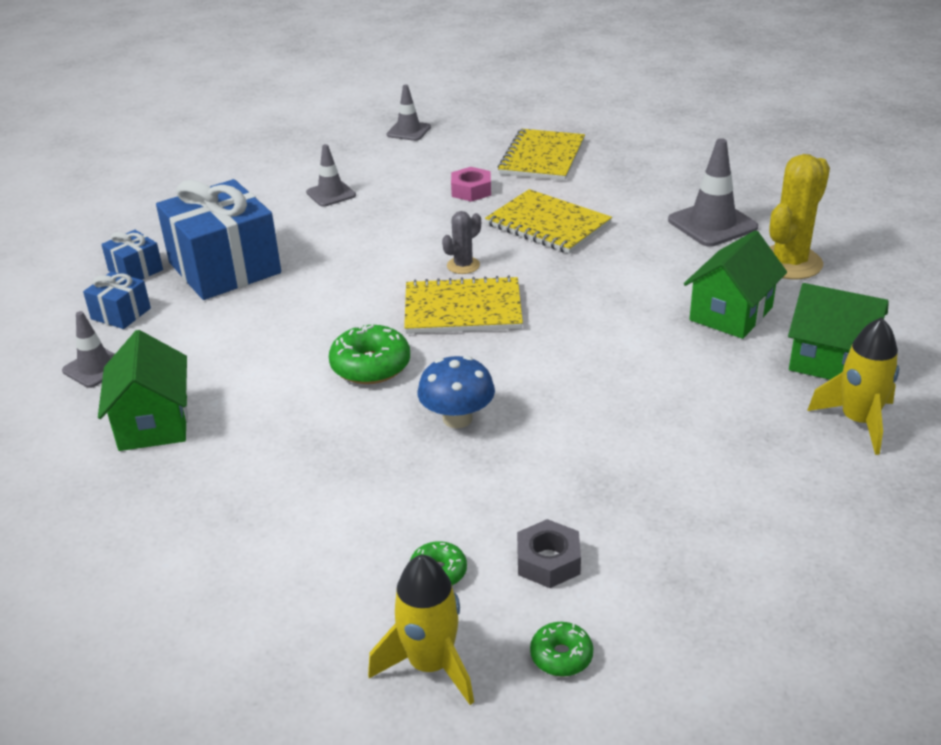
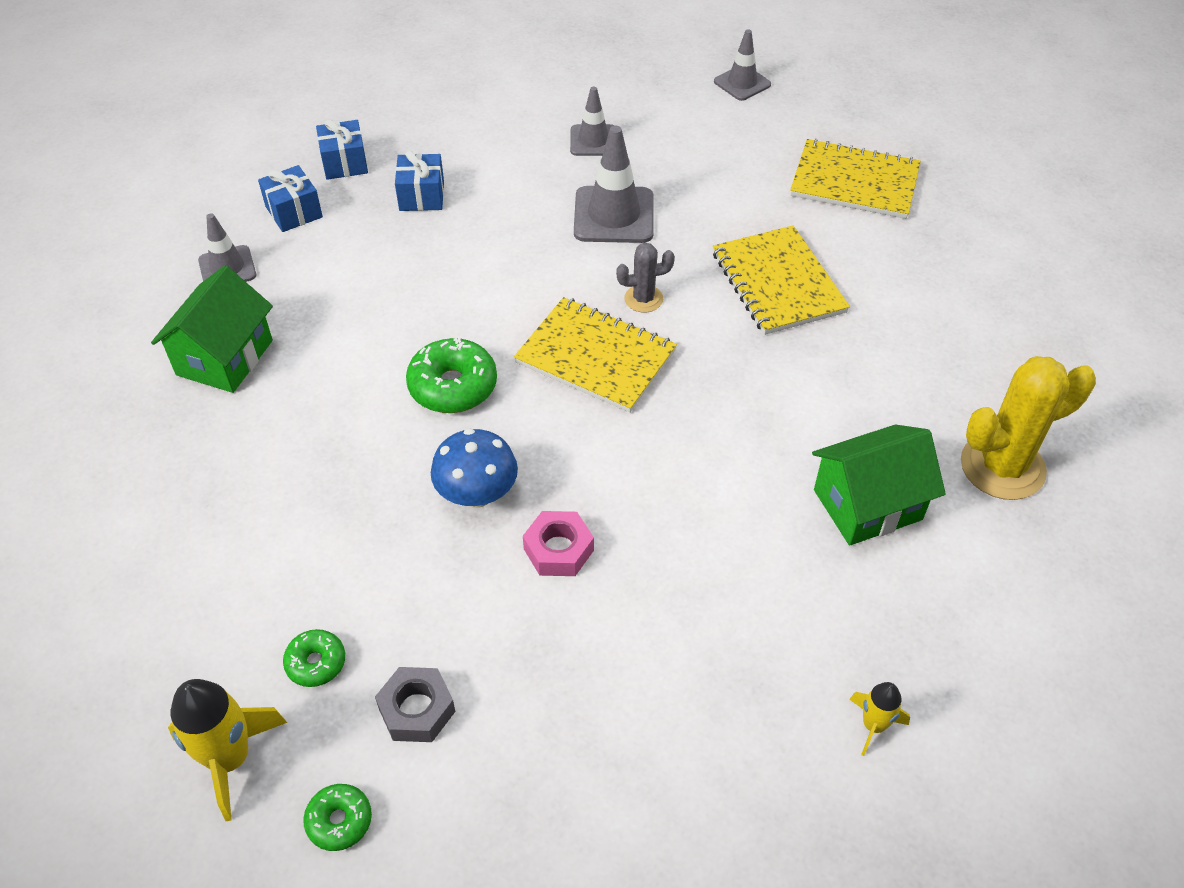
camera: 30 degrees right, 15 degrees up
blue gift [156,179,281,300] -> blue gift [395,151,444,211], size x0.46
pink nut [451,167,491,202] -> pink nut moved to [523,511,594,576]
yellow notebook [498,129,585,181] -> yellow notebook turned 60 degrees clockwise [790,139,921,219]
grey traffic cone [668,138,758,247] -> grey traffic cone moved to [574,126,654,243]
green house [788,283,889,380] -> none
yellow rocket [807,317,899,455] -> yellow rocket [849,682,910,756], size x0.56

